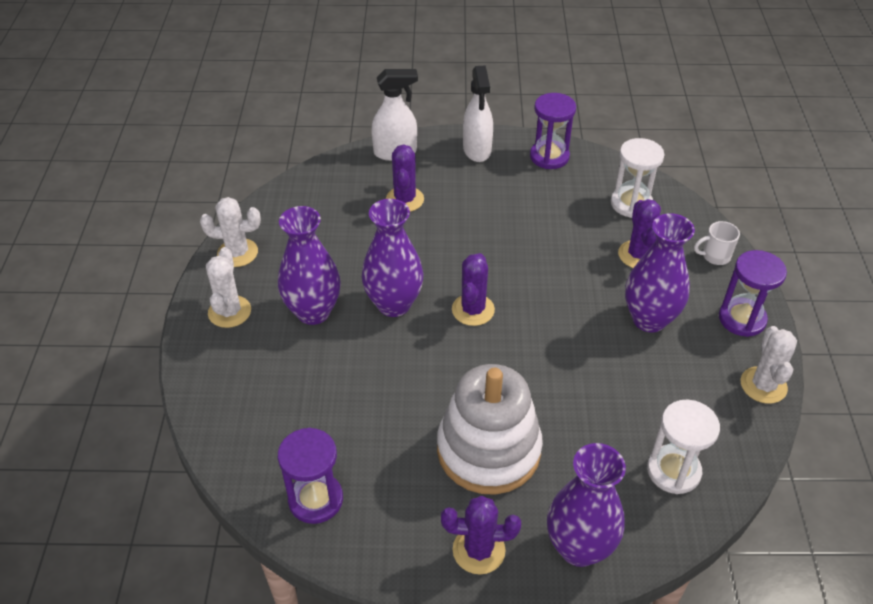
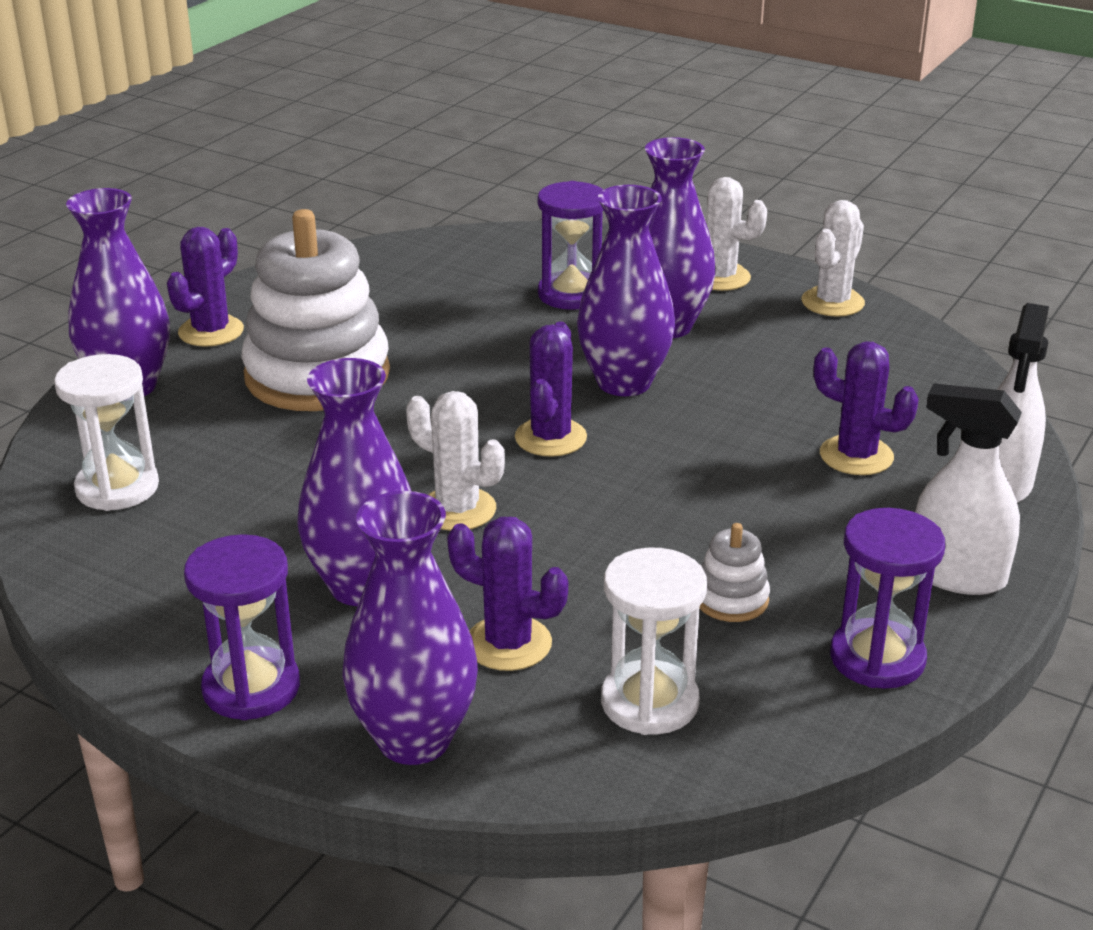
camera: 120 degrees right, 15 degrees down
purple hourglass [278,428,343,524] -> purple hourglass moved to [538,181,604,310]
purple cactus [452,253,495,326] -> purple cactus turned 60 degrees clockwise [515,322,587,457]
white mug [694,221,740,265] -> purple vase [342,491,478,765]
white cactus [741,326,797,404] -> white cactus moved to [406,391,505,531]
none -> white stacking toy [700,523,770,622]

